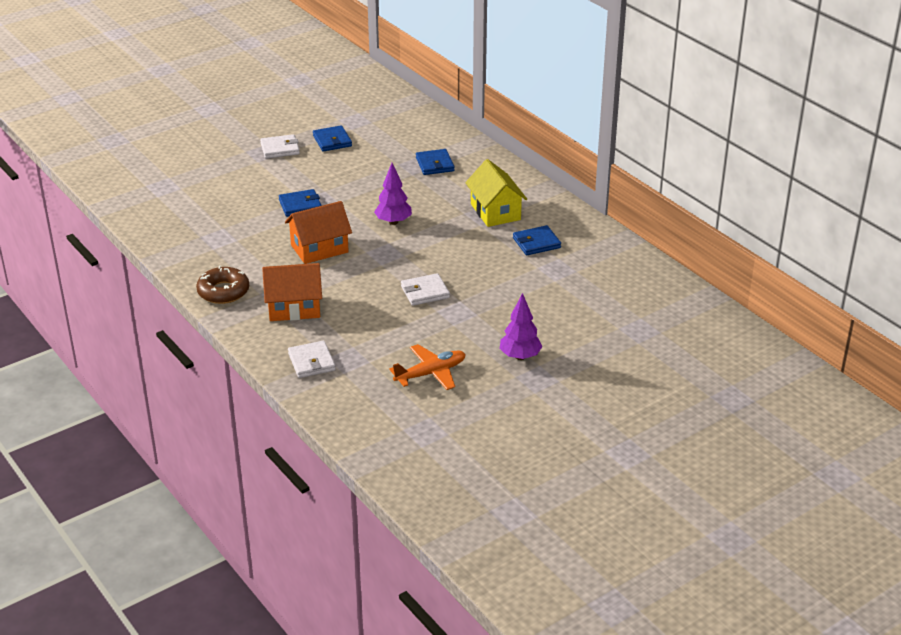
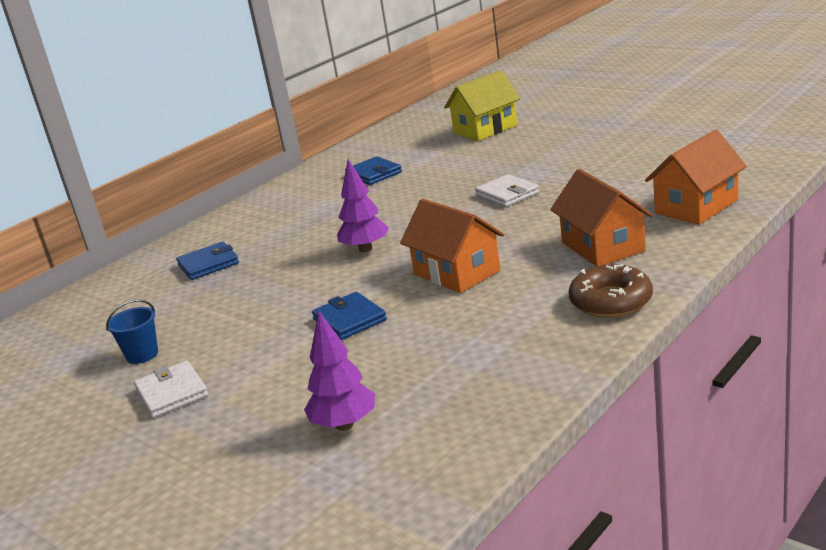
camera: 100 degrees left, 10 degrees down
white wallet [288,341,336,378] -> orange house [645,130,747,224]
blue wallet [313,125,352,152] -> blue bucket [106,299,158,364]
orange plane [389,344,466,390] -> none
yellow house [465,159,527,227] -> yellow house moved to [444,70,521,141]
purple tree [500,293,543,360] -> purple tree moved to [304,311,375,431]

